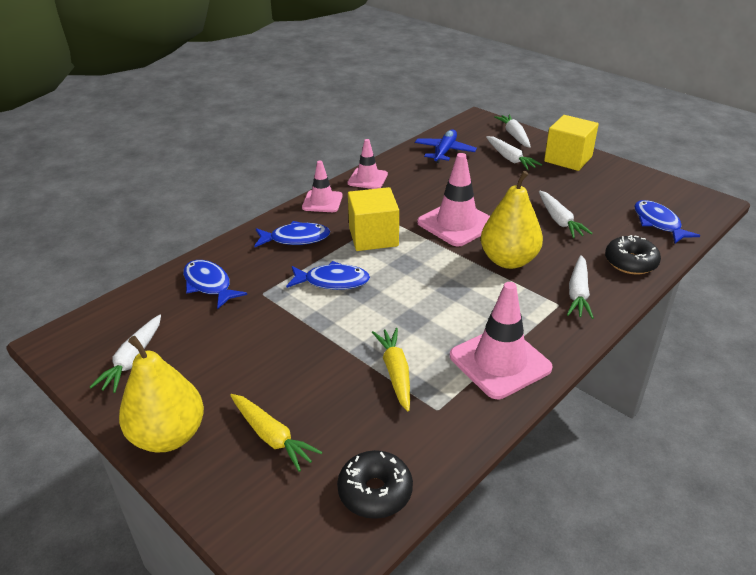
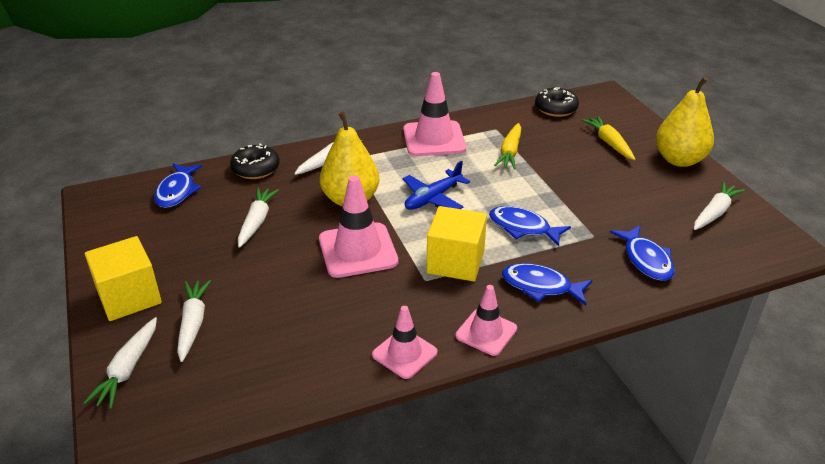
camera: 155 degrees left, 0 degrees up
blue plane [415,129,477,163] -> blue plane moved to [403,161,470,210]

